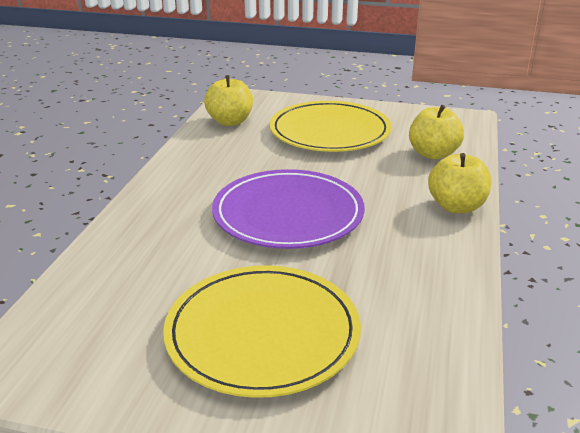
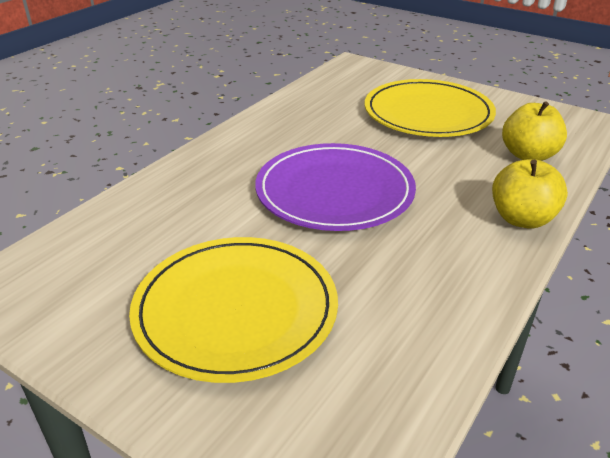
camera: 20 degrees right, 5 degrees up
yellow apple [204,75,253,126] -> none

